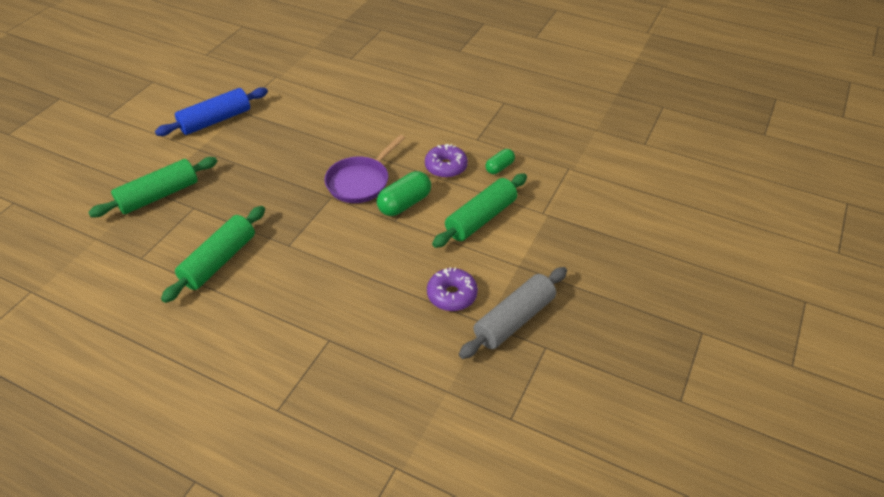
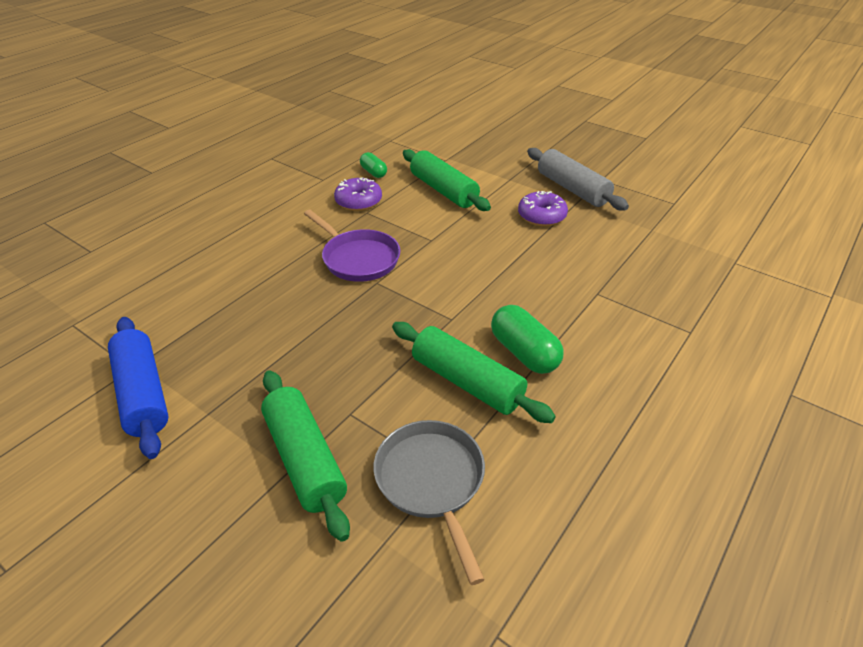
camera: 80 degrees left, 5 degrees down
green capsule [377,171,431,216] -> green capsule moved to [491,305,564,374]
none -> grey pan [374,420,485,585]

